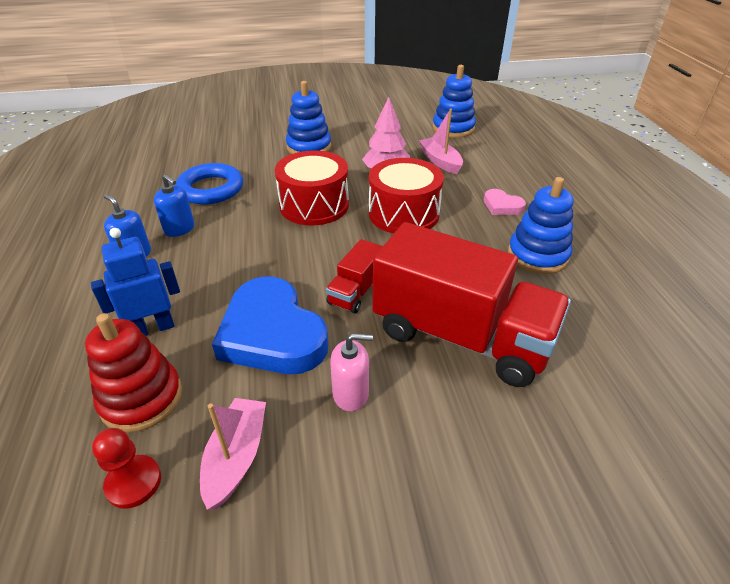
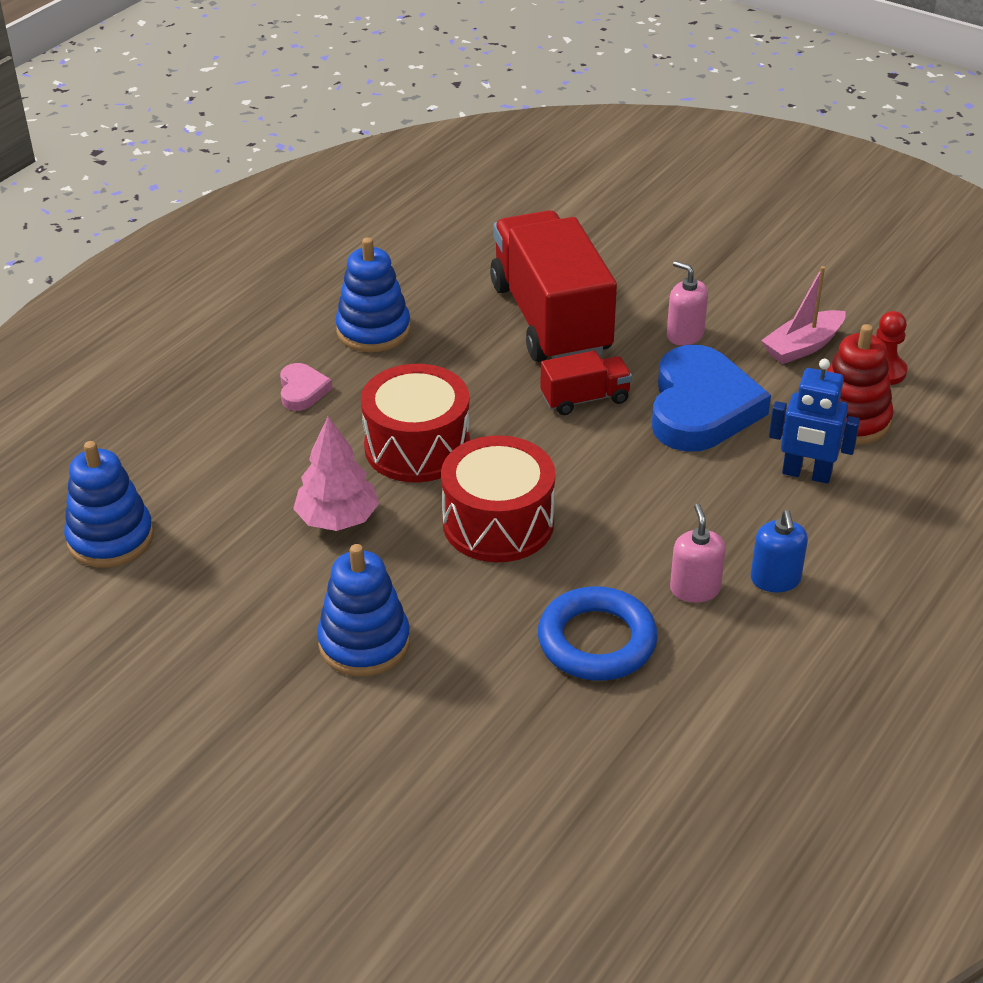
camera: 135 degrees left, 0 degrees up
blue soap dispenser [154,174,194,237] -> pink soap dispenser [670,504,726,603]
pink boat [419,109,463,174] -> none

